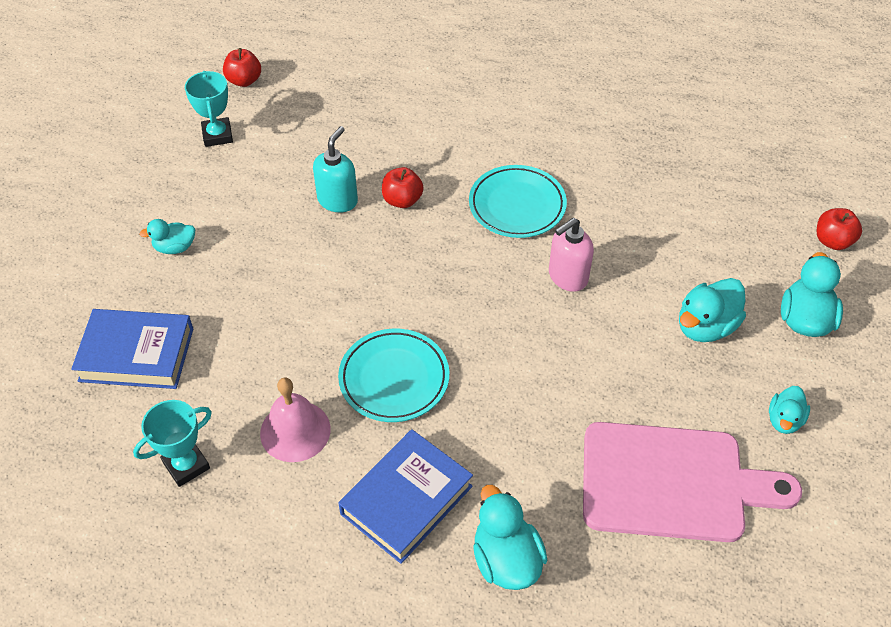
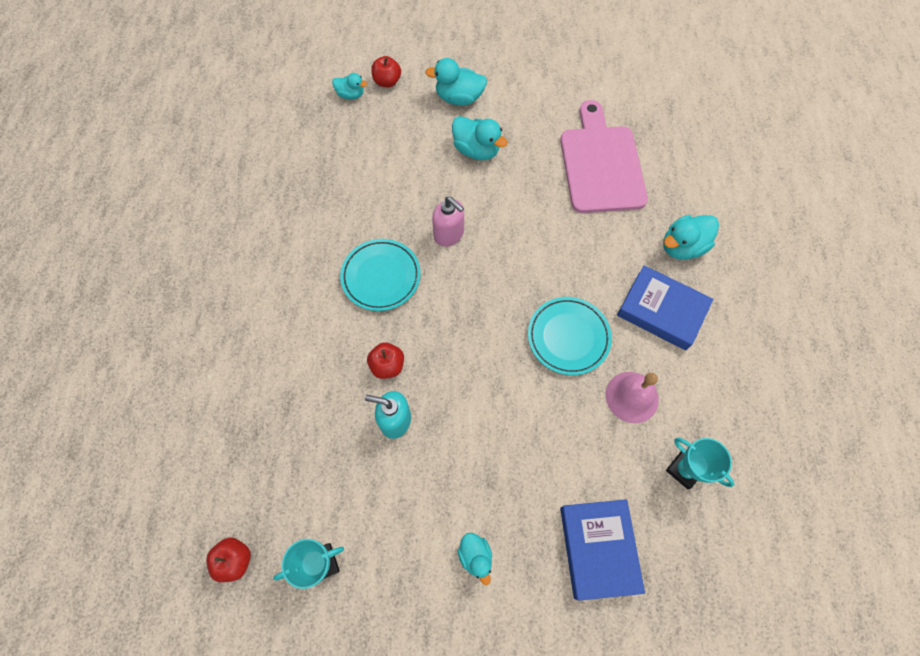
camera: 100 degrees left, 15 degrees up
turquoise duck [769,386,810,434] -> turquoise duck moved to [332,73,367,100]

